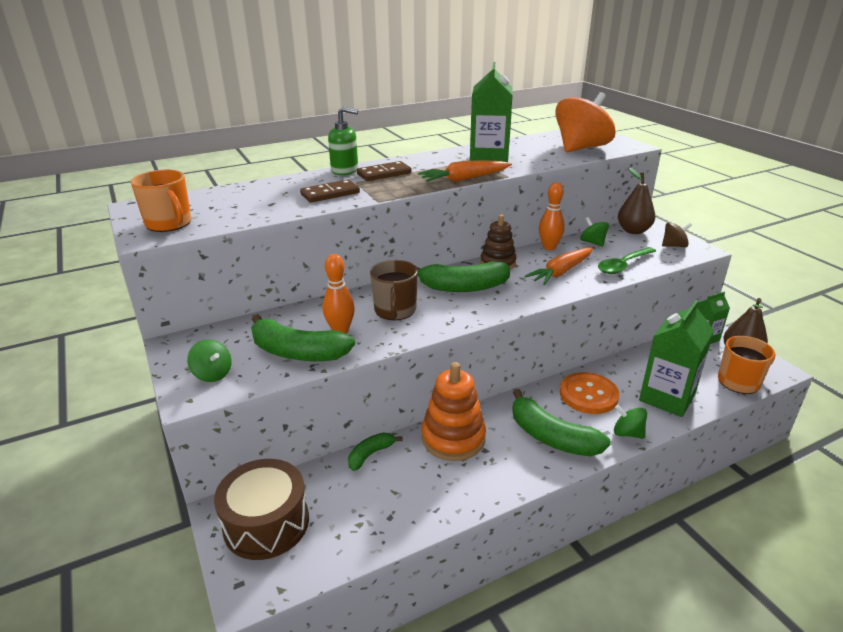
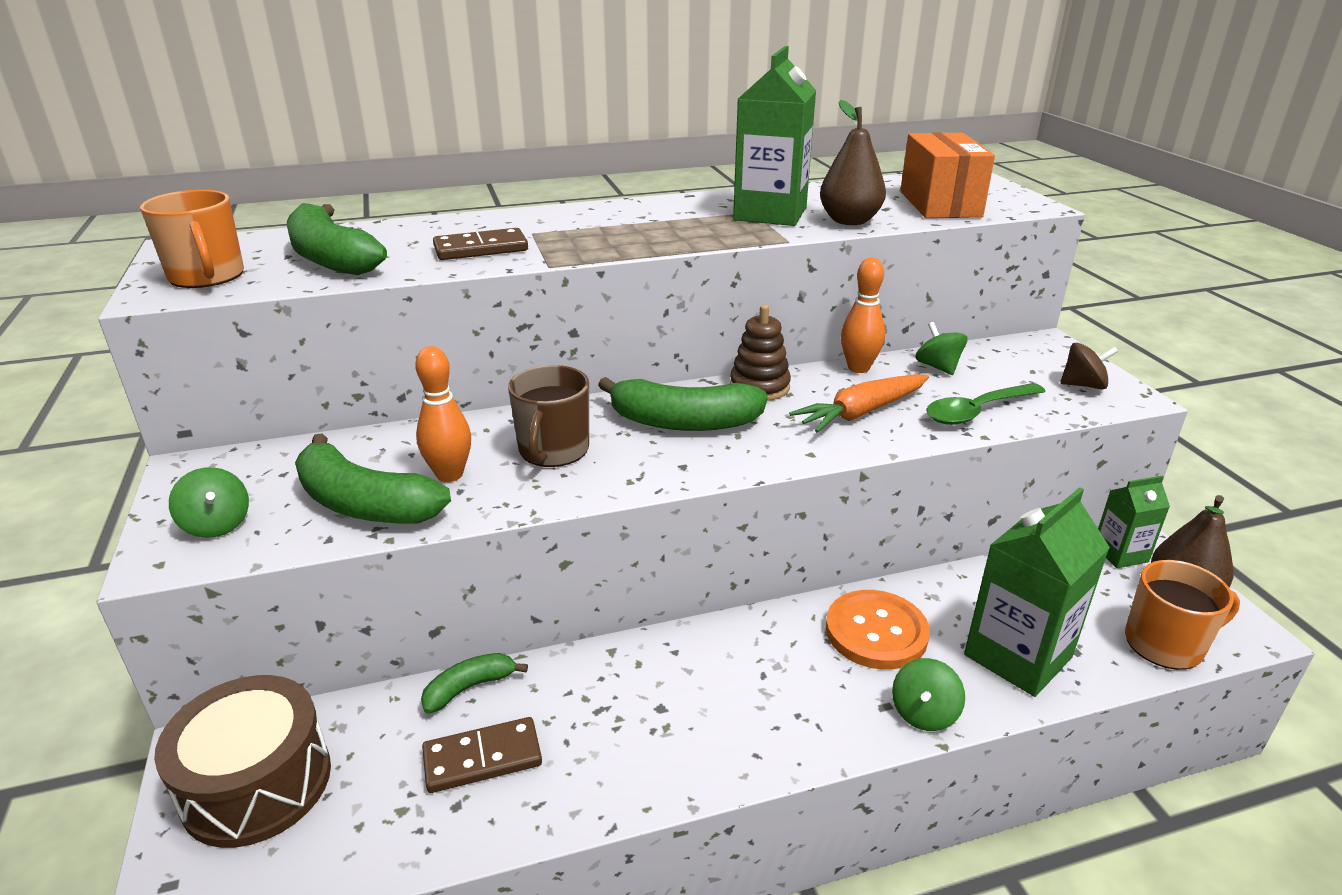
camera: 10 degrees right, 0 degrees up
green soap dispenser [328,107,358,175] -> none
brown domino [357,161,411,181] -> brown domino moved to [422,717,542,793]
orange carrot [418,161,512,182] -> none
orange stacking toy [422,362,486,461] -> none
green banana [512,389,611,457] -> green banana moved to [287,203,387,275]
orange spinning top [555,92,616,152] -> orange box [900,132,995,218]
green spinning top [614,405,647,439] -> green spinning top turned 105 degrees counterclockwise [892,658,965,731]
brown pear [618,168,655,234] -> brown pear moved to [820,100,886,225]

